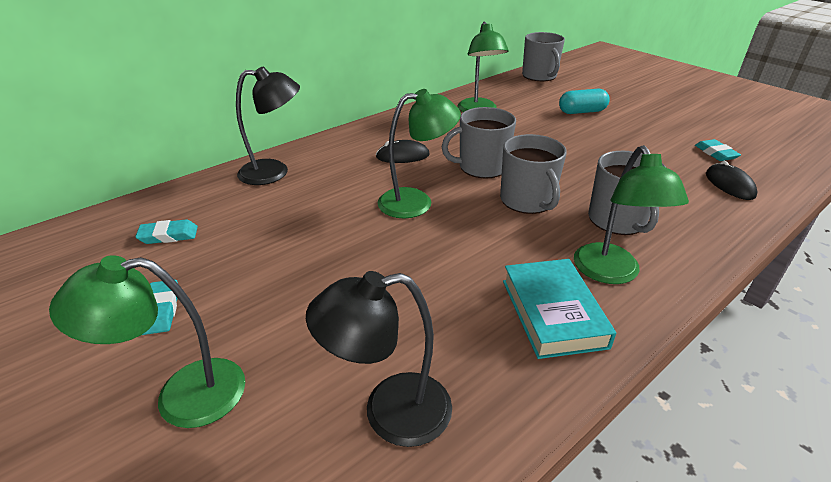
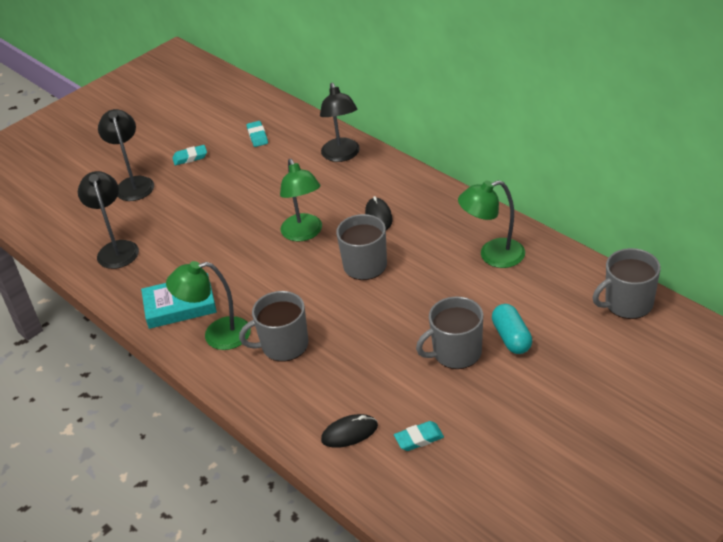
camera: 90 degrees right, 5 degrees up
green lamp [49,255,245,428] -> black lamp [98,109,154,201]
grey mug [500,134,567,214] -> grey mug moved to [416,297,483,369]

